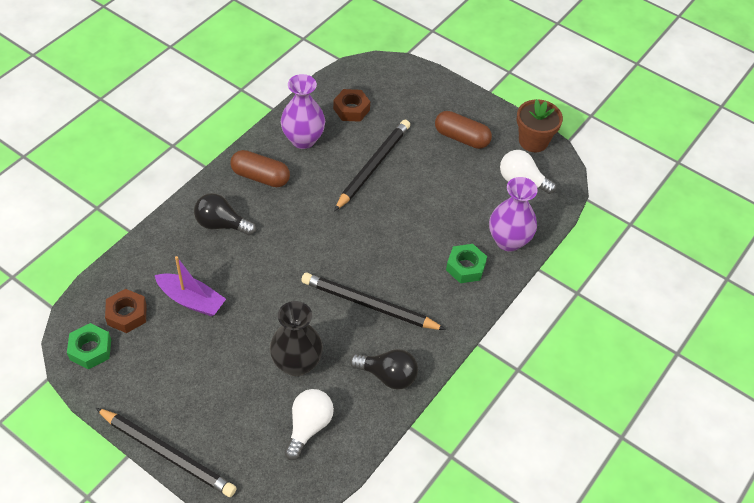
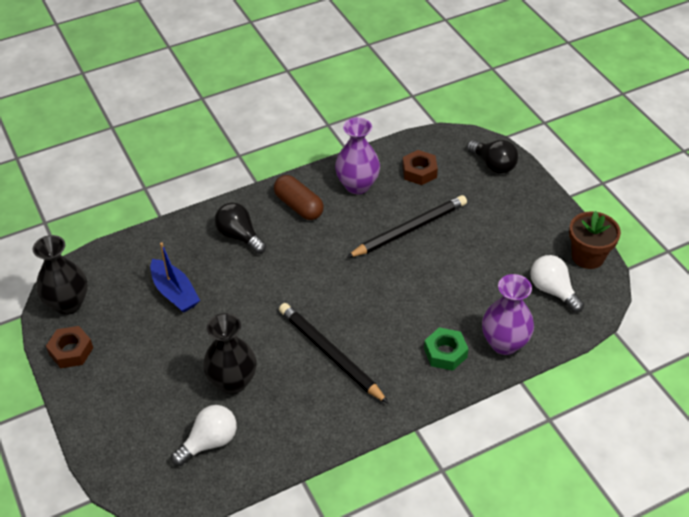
camera: 30 degrees right, 5 degrees down
green nut [67,323,111,369] -> black vase [33,235,88,315]
black pencil [96,408,237,497] -> none
brown nut [105,289,147,333] -> brown nut moved to [46,326,93,368]
purple boat [155,256,226,317] -> blue boat [150,242,200,313]
black light bulb [350,349,418,390] -> black light bulb moved to [467,140,518,174]
brown capsule [435,111,492,149] -> none

